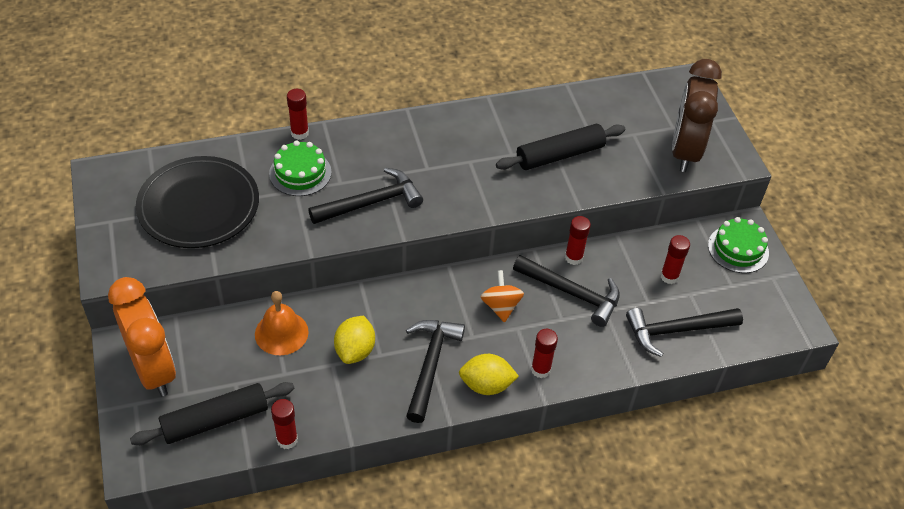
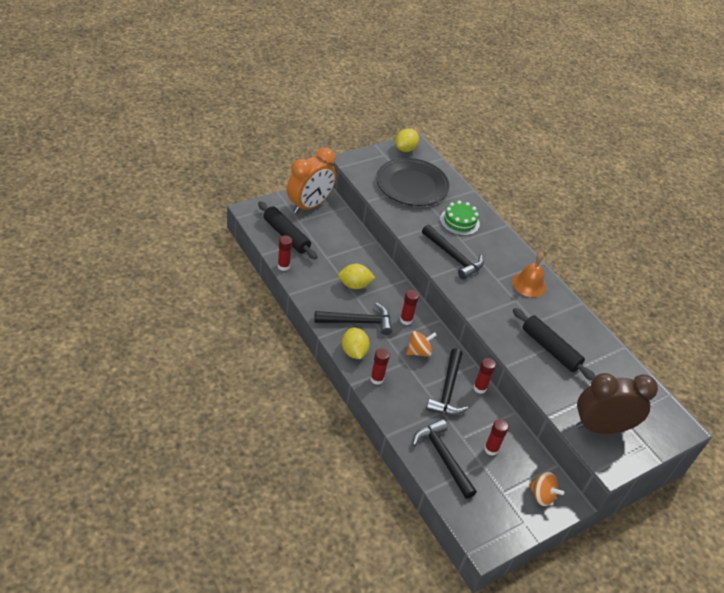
camera: 70 degrees right, 5 degrees down
orange bell [255,291,309,355] -> orange bell moved to [512,252,547,297]
red glue stick [287,89,309,140] -> red glue stick moved to [400,290,419,325]
green cake [708,217,769,273] -> orange spinning top [529,472,564,506]
none -> yellow lemon [395,128,419,152]

